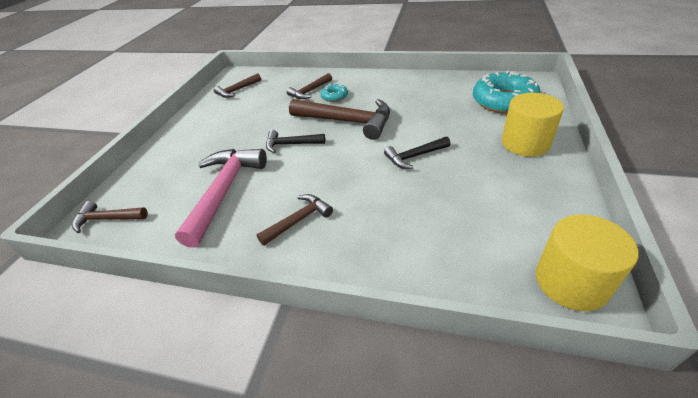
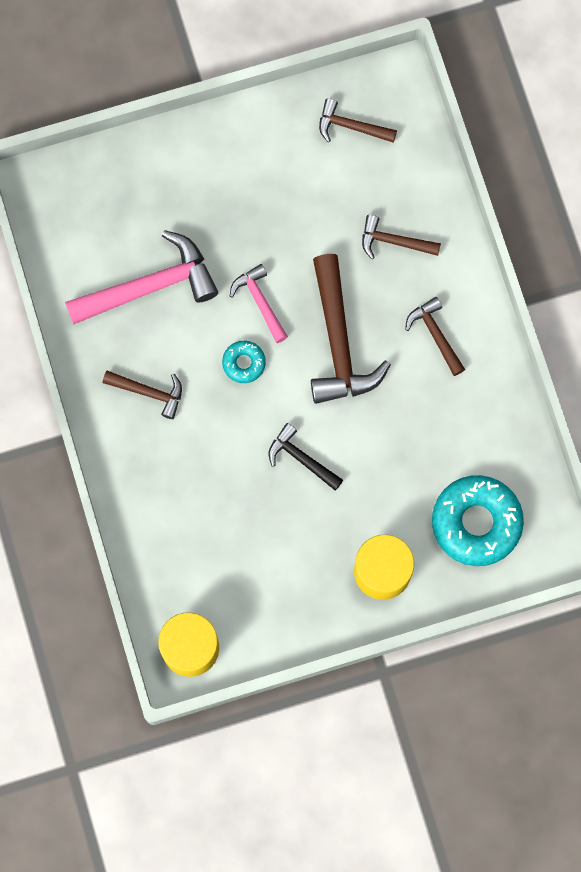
camera: 55 degrees right, 35 degrees up
brown hammer [72,201,148,233] -> brown hammer moved to [405,297,465,376]
black hammer [266,130,325,153] -> pink hammer [230,264,288,343]
turquoise donut [321,83,348,102] -> turquoise donut moved to [222,341,266,383]

